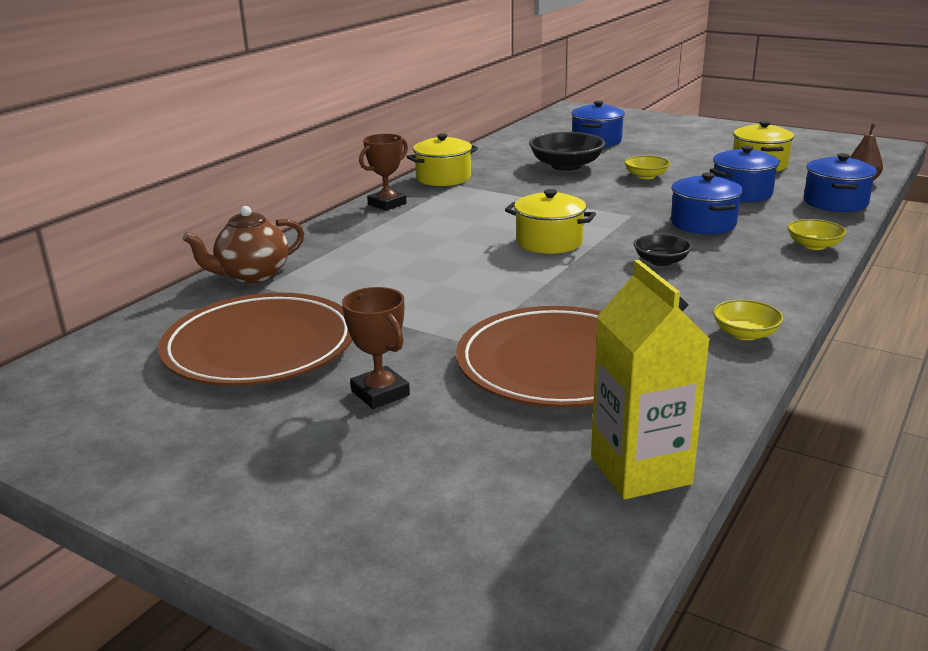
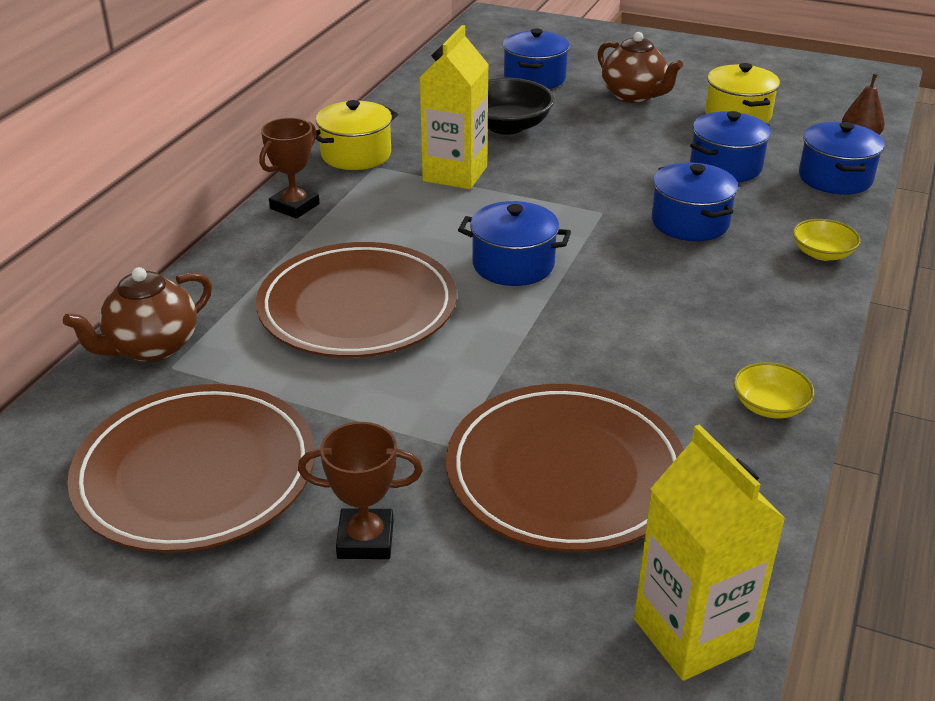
camera: 10 degrees left, 10 degrees up
brown trophy [342,287,410,409] -> brown trophy turned 45 degrees counterclockwise [298,422,423,559]
yellow pot [505,189,596,254] -> blue pot [458,201,571,286]
yellow bowl [624,156,670,179] -> none
black bowl [634,234,692,266] -> none
none -> brown plate [256,242,457,358]
none -> yellow carton [420,25,489,189]
none -> brown teapot [597,32,683,103]

